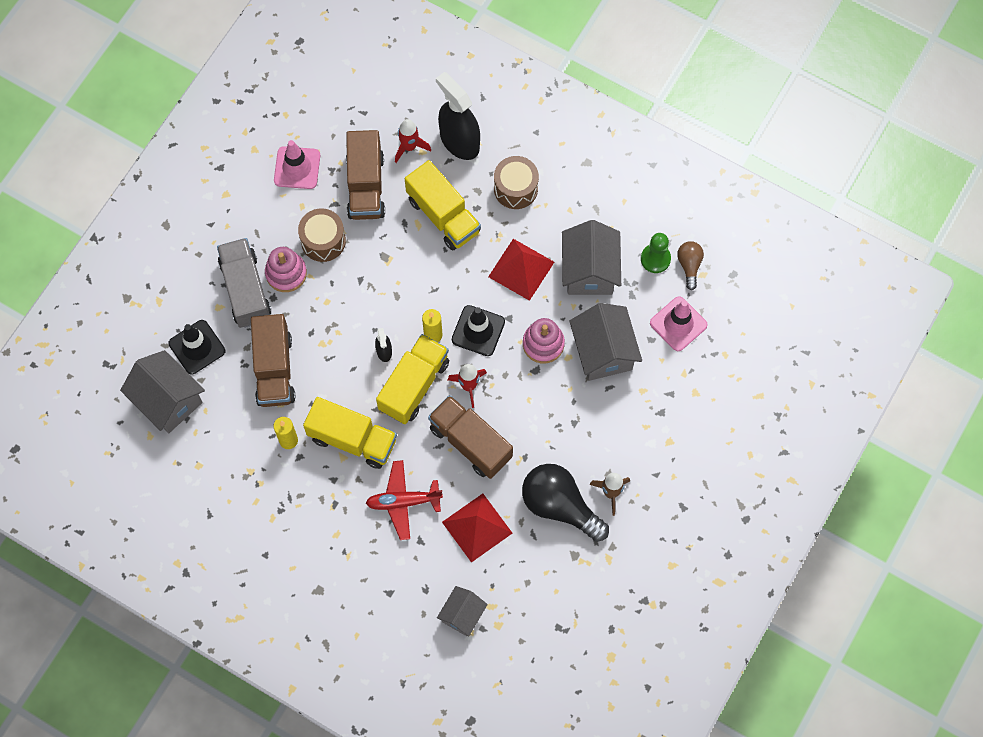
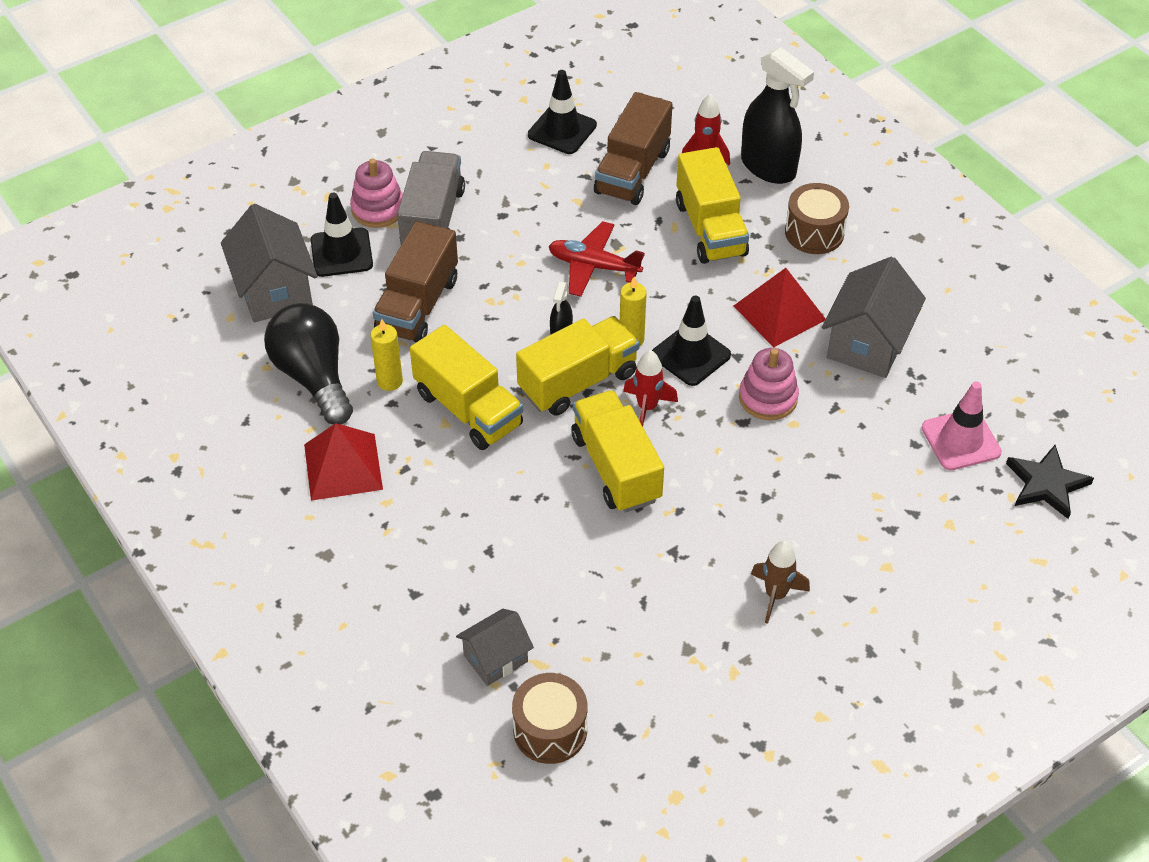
camera: 25 degrees right, 20 degrees down
pink stacking toy [265,247,307,292] -> pink stacking toy moved to [350,158,403,228]
pink traffic cone [274,140,320,189] -> black traffic cone [528,70,597,154]
brown drum [298,208,346,262] -> brown drum moved to [512,673,587,764]
red plane [366,460,443,540] -> red plane moved to [548,221,645,297]
brown truck [428,395,513,479] -> yellow truck [571,390,664,513]
black spray bottle [436,72,480,160] -> black spray bottle turned 150 degrees clockwise [741,47,814,184]
red pyramid [442,494,512,562] -> red pyramid moved to [304,423,383,501]
black light bulb [522,464,609,542] -> black light bulb moved to [264,303,353,424]
grey house [569,303,642,381] -> none
green pawn [641,233,671,273] -> none
brown light bulb [677,241,704,290] -> none
none -> black star [1006,445,1094,519]

